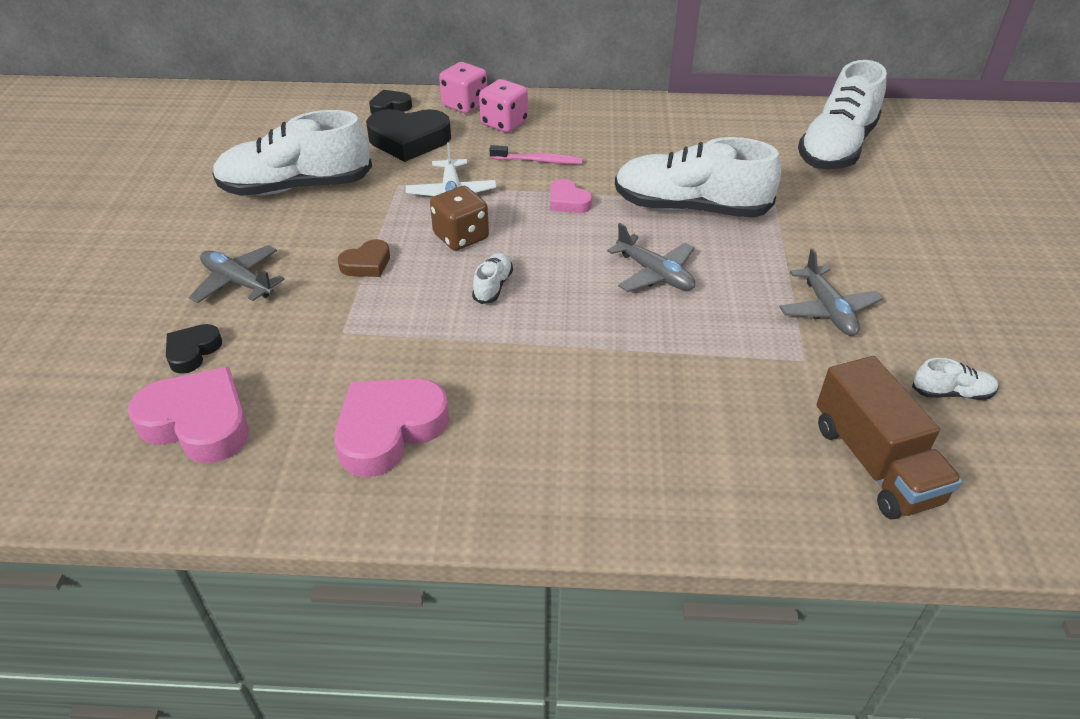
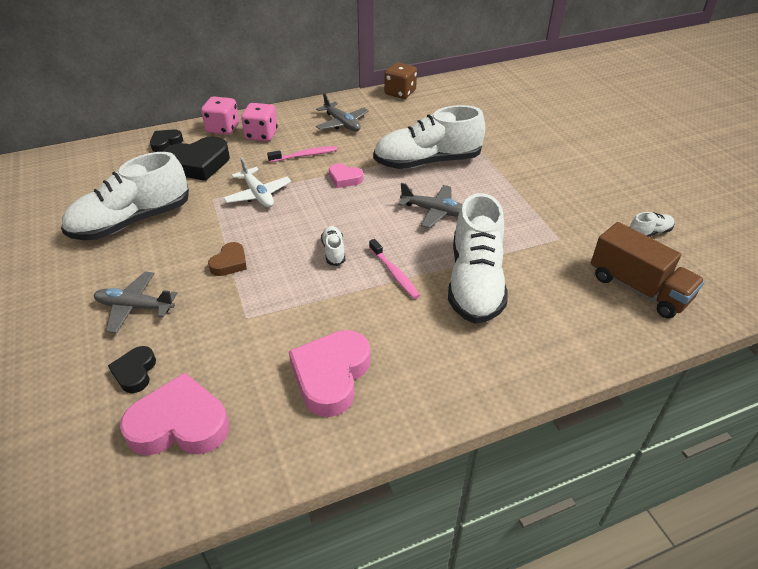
camera: 25 degrees left, 0 degrees up
brown dice [430,186,489,251] -> brown dice moved to [384,62,417,99]
grey plane [779,248,883,336] -> grey plane moved to [316,93,369,132]
white shoe [798,60,887,169] -> white shoe moved to [448,193,508,324]
none -> pink toothbrush [369,239,420,299]

